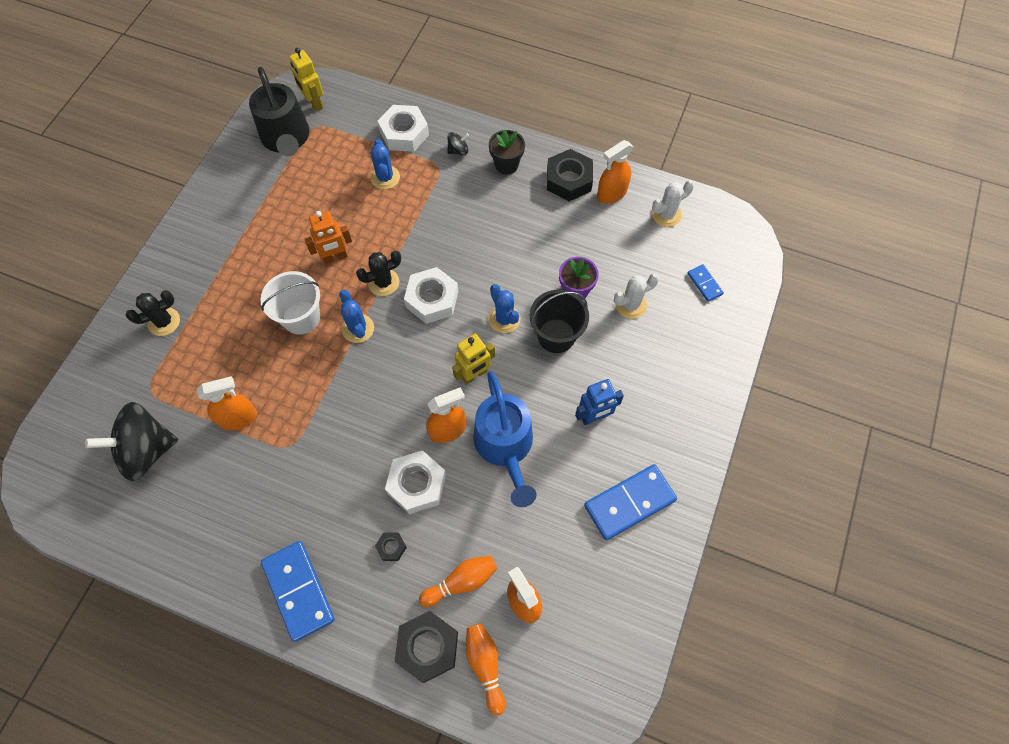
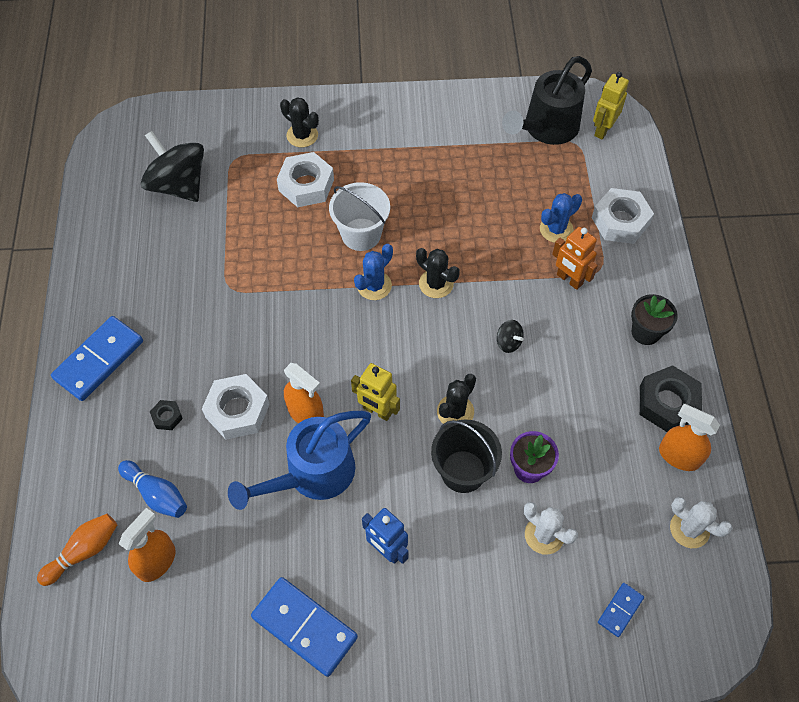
camera: 65 degrees right, 5 degrees down
orange spray bottle [197,376,257,431] -> none
orange robot [304,211,352,264] -> orange robot moved to [552,227,598,290]
black nut [394,611,458,683] -> none
white nut [404,267,458,324] -> white nut moved to [277,152,334,207]
orange bowling pin [419,555,498,607] -> blue bowling pin [118,460,187,518]
black spinning top [447,132,469,155] -> black spinning top moved to [497,320,524,353]
blue cactus [488,284,521,333] -> black cactus [437,374,476,424]

